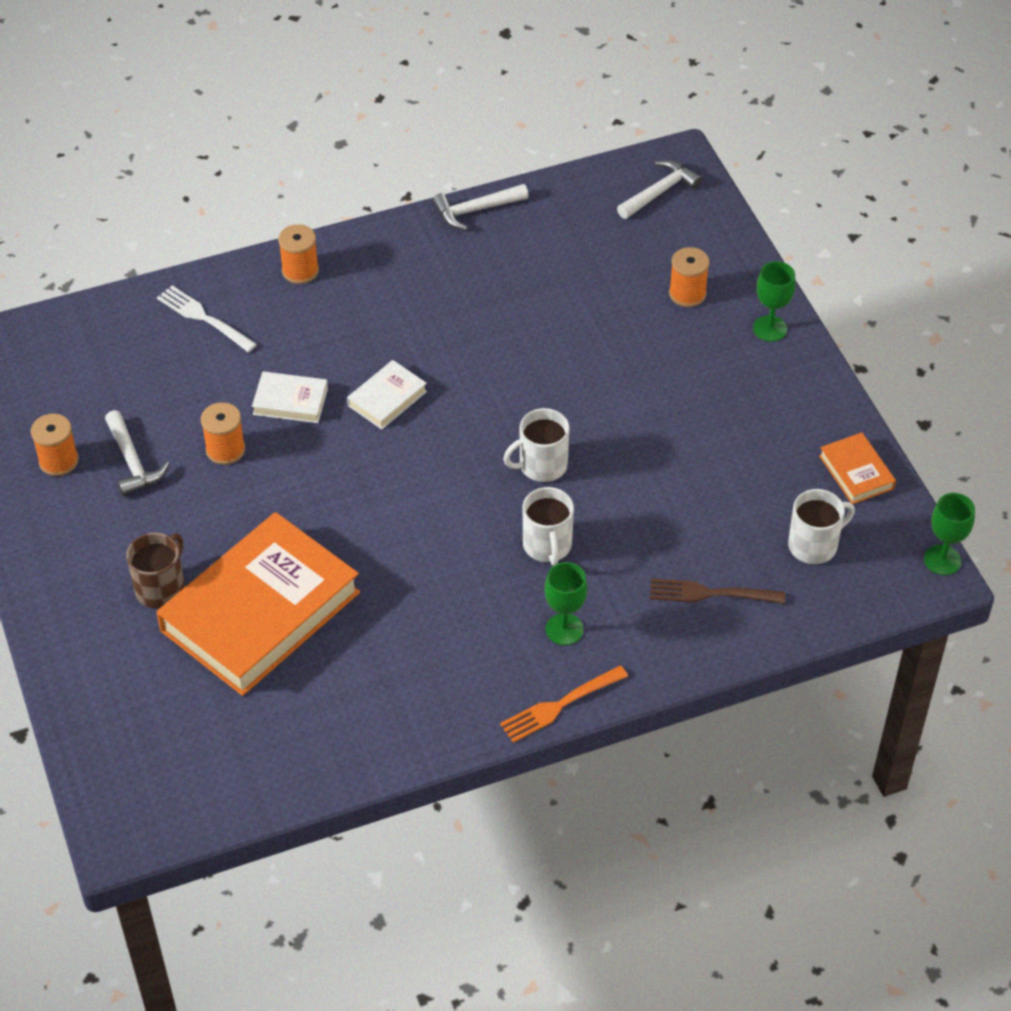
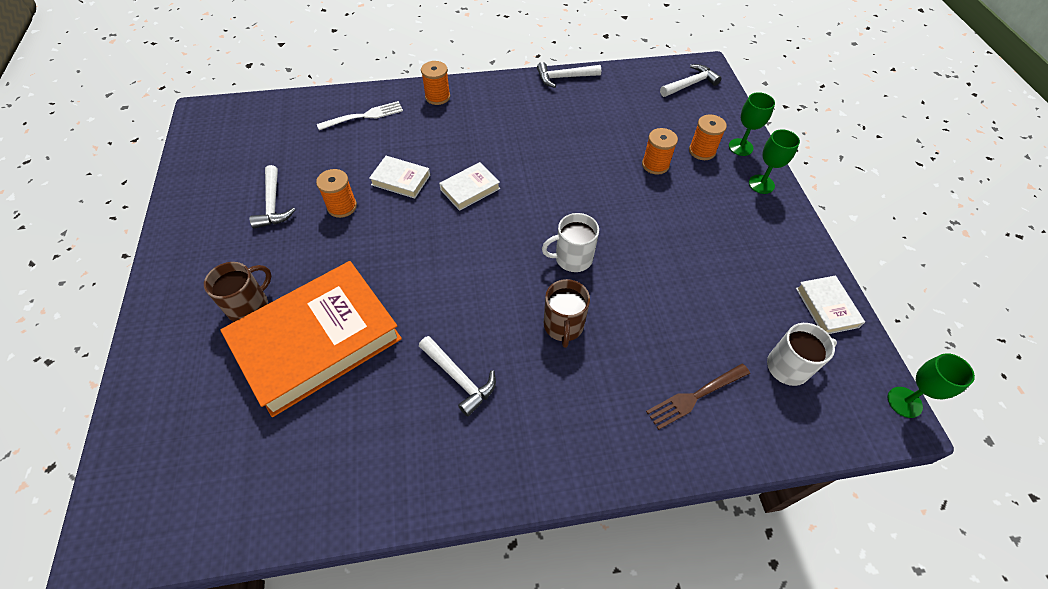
camera: 10 degrees right, 5 degrees up
orange spool [31,414,79,476] -> orange spool moved to [642,128,678,175]
white fork [157,285,257,352] -> white fork turned 105 degrees clockwise [317,101,403,130]
orange fork [500,666,628,743] -> none
white mug [523,487,574,566] -> brown mug [544,279,590,348]
green goblet [545,562,588,645] -> green goblet moved to [729,92,775,156]
brown fork [650,578,785,604] -> brown fork turned 45 degrees counterclockwise [646,364,750,430]
orange book [819,432,896,504] -> white book [796,276,865,334]
none -> white hammer [419,336,496,417]

